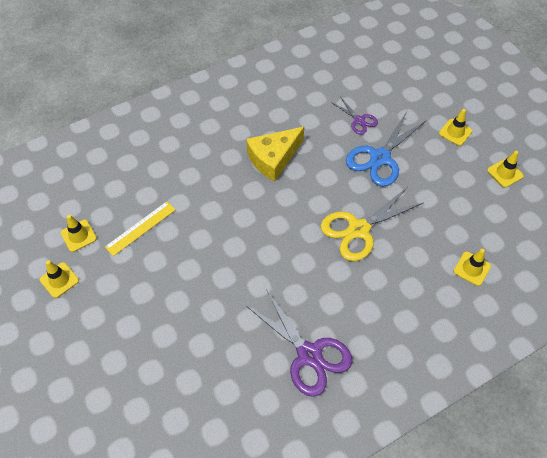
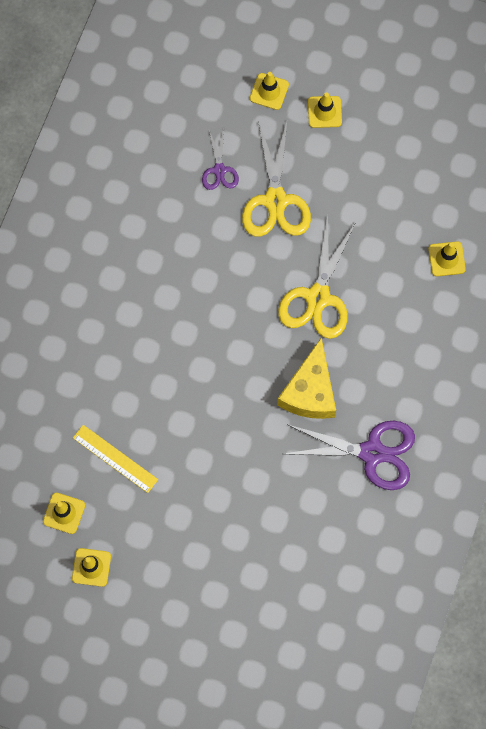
camera: 40 degrees left, 15 degrees up
yellow ruler [105,201,175,256] -> yellow ruler turned 60 degrees counterclockwise [73,425,158,493]
yellow cheese [246,127,304,182] -> yellow cheese moved to [277,337,336,419]
purple scissors [331,98,378,135] -> purple scissors turned 75 degrees clockwise [202,129,239,190]
blue scissors [346,111,427,187] -> yellow scissors [242,121,311,237]
yellow traffic cone [487,151,524,188] -> yellow traffic cone moved to [250,72,289,110]

